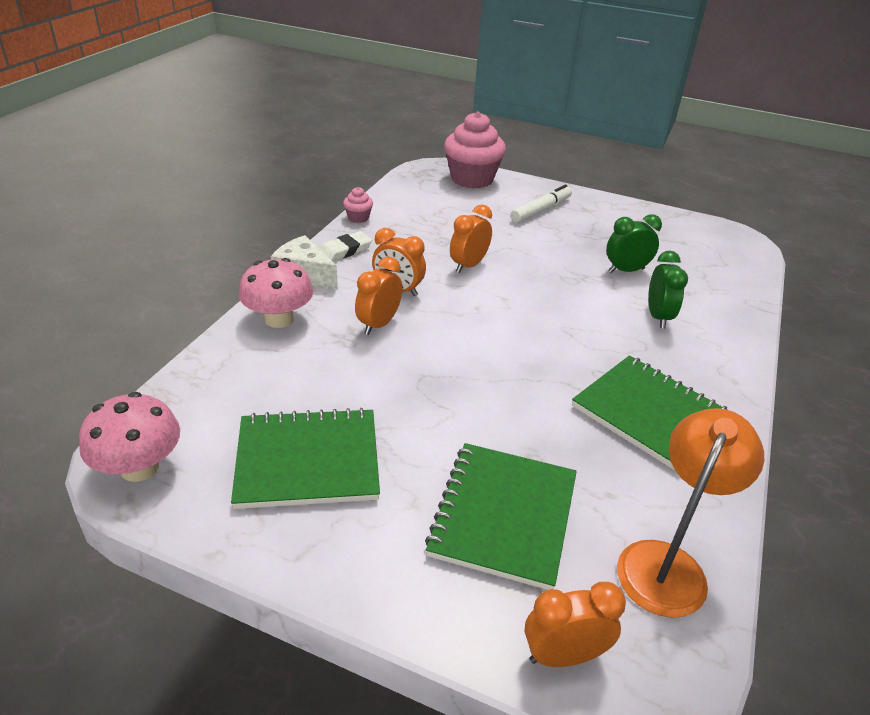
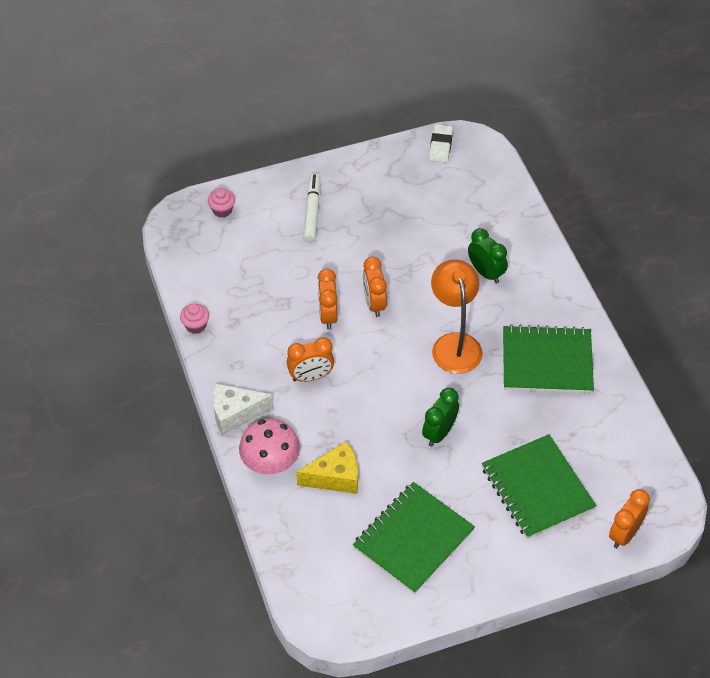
camera: 40 degrees left, 15 degrees up
pink mushroom [79,392,180,482] -> none
white eraser [320,231,372,261] -> white eraser moved to [429,124,453,163]
orange clock [355,257,402,335] -> orange clock moved to [363,257,387,317]
pink cupcake [444,112,506,188] -> pink cupcake [208,188,235,217], size x0.44
green clock [606,214,662,273] -> green clock moved to [422,388,459,447]
orange lamp [617,408,764,618] -> orange lamp moved to [431,259,483,374]
none -> yellow cheese [296,441,358,494]

